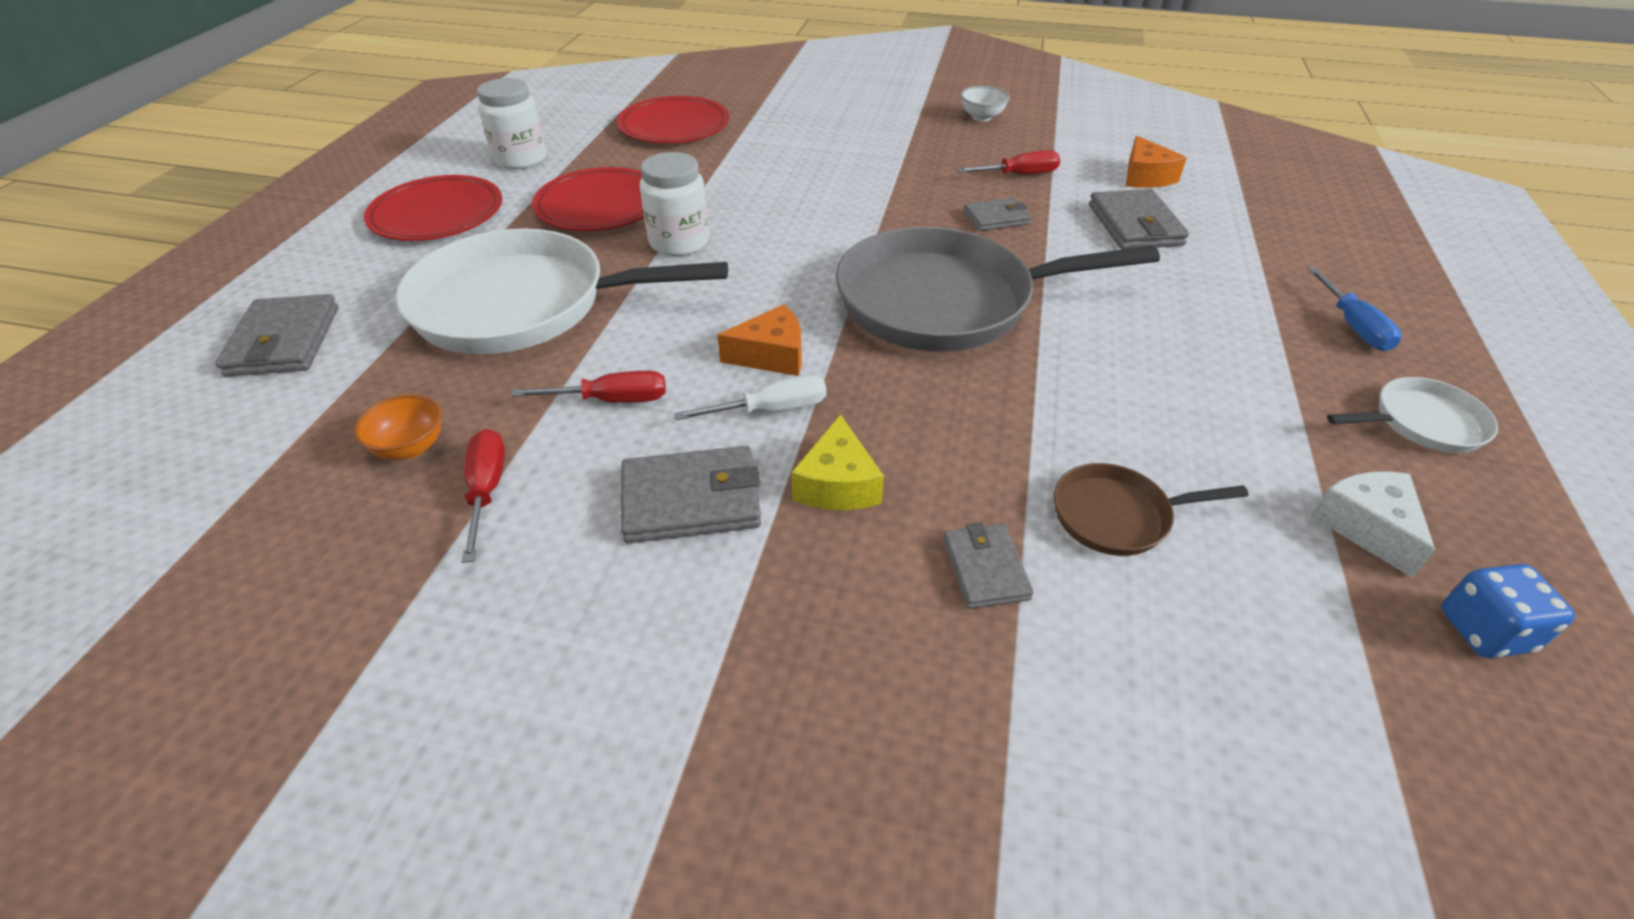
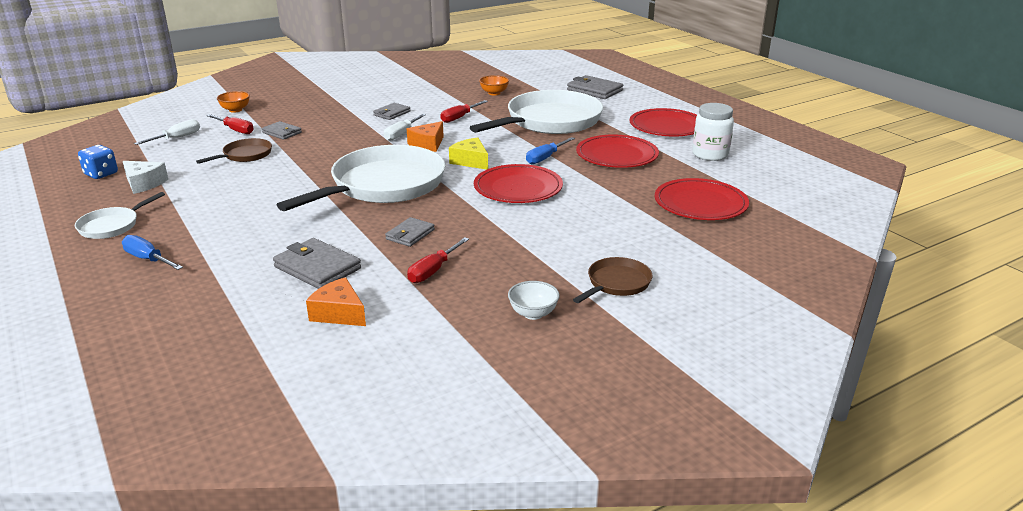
camera: 135 degrees right, 15 degrees down
red screwdriver [462,429,505,563] -> red screwdriver moved to [206,114,254,134]
grey wallet [621,446,761,543] -> grey wallet [373,103,411,120], size x0.62
white jar [640,152,709,256] -> blue screwdriver [526,137,575,164]
yellow cheese [791,414,884,510] -> yellow cheese moved to [449,138,488,170]
grey pan [836,227,1160,352] -> white pan [277,145,445,211]
none -> white screwdriver [134,119,200,145]
none -> orange bowl [217,91,250,113]
none -> red plate [474,164,563,203]
none -> brown pan [573,257,653,303]

